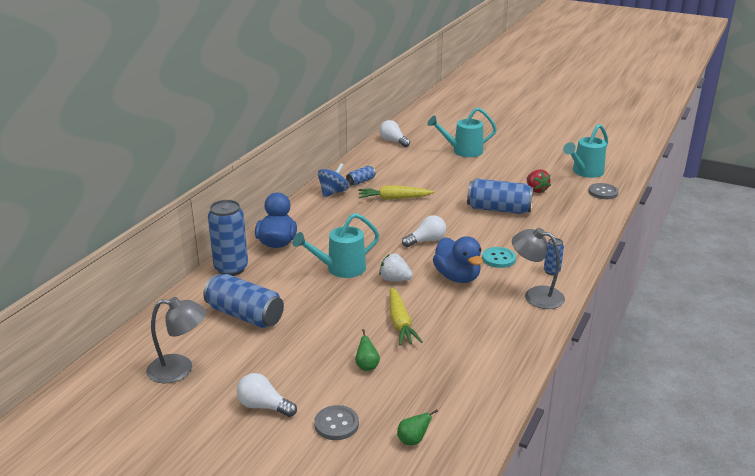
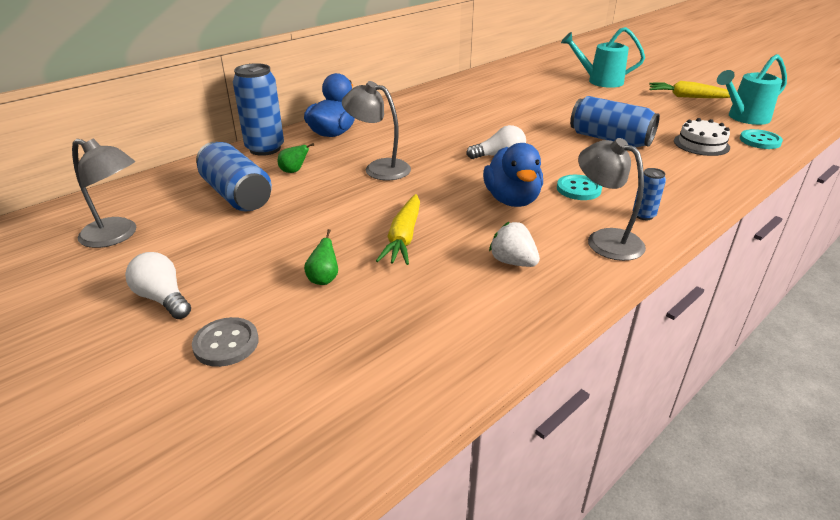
camera: 20 degrees right, 5 degrees up
turquoise watering can [293,213,379,278] -> grey lamp [342,81,411,180]
blue spinning top [318,163,349,197] -> none
blue can [346,166,375,185] -> none
yellow carrot [358,185,435,200] -> yellow carrot moved to [649,81,730,98]
white light bulb [379,120,410,147] -> none
white strawberry [379,253,413,281] -> white strawberry moved to [489,222,540,267]
green pear [397,409,438,445] -> green pear moved to [278,143,314,173]
red strawberry [526,169,551,193] -> none
grey button [588,183,619,199] -> turquoise button [740,129,783,149]
none -> white cake [674,118,730,156]

